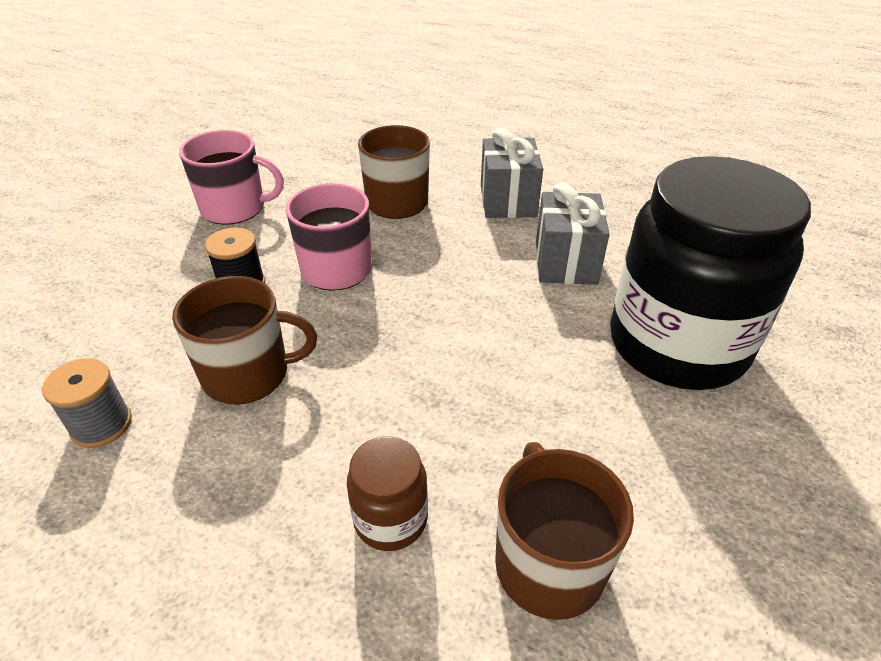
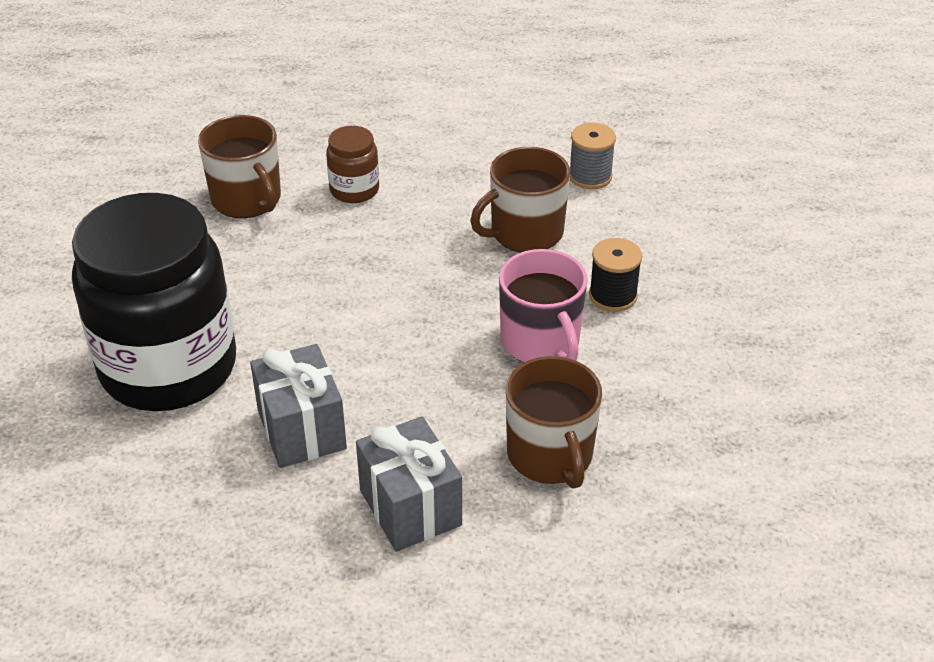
camera: 155 degrees right, 0 degrees up
pink mug [179,130,284,225] -> none

